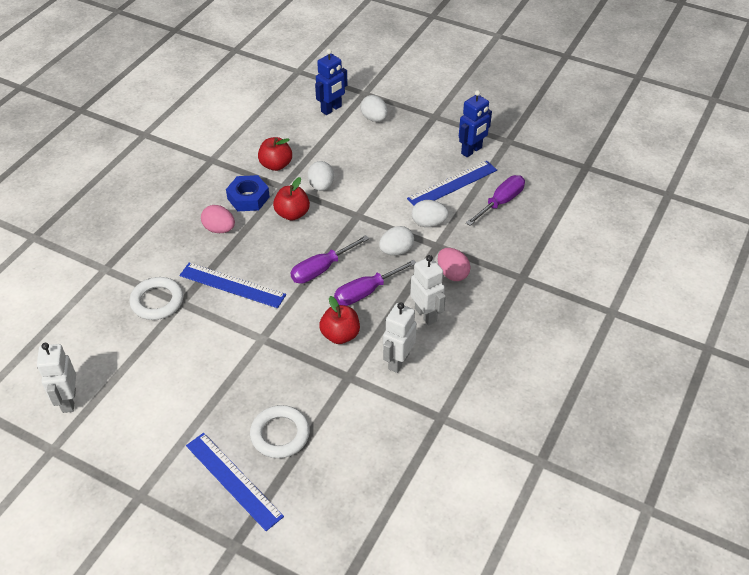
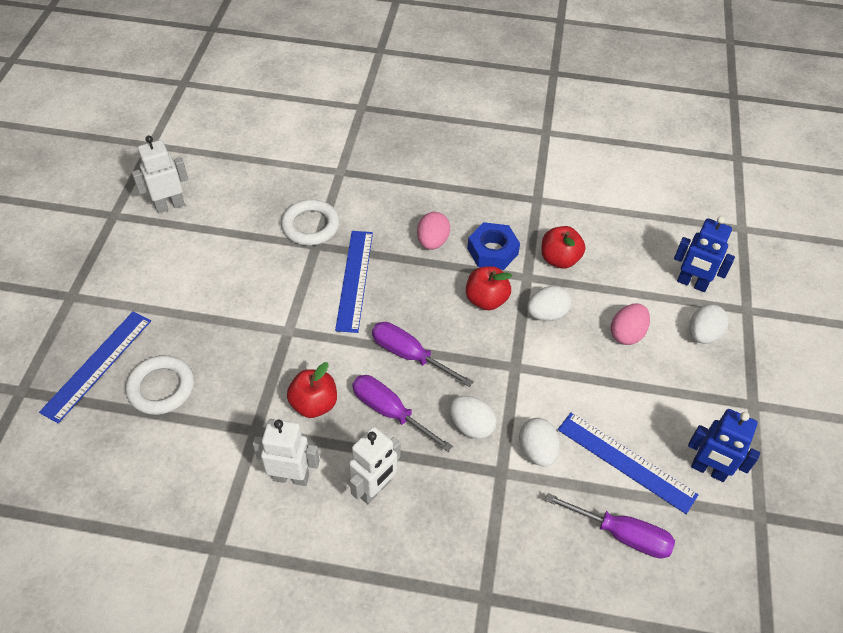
camera: 70 degrees right, 5 degrees up
pink egg [438,248,471,281] -> pink egg moved to [611,304,650,345]

